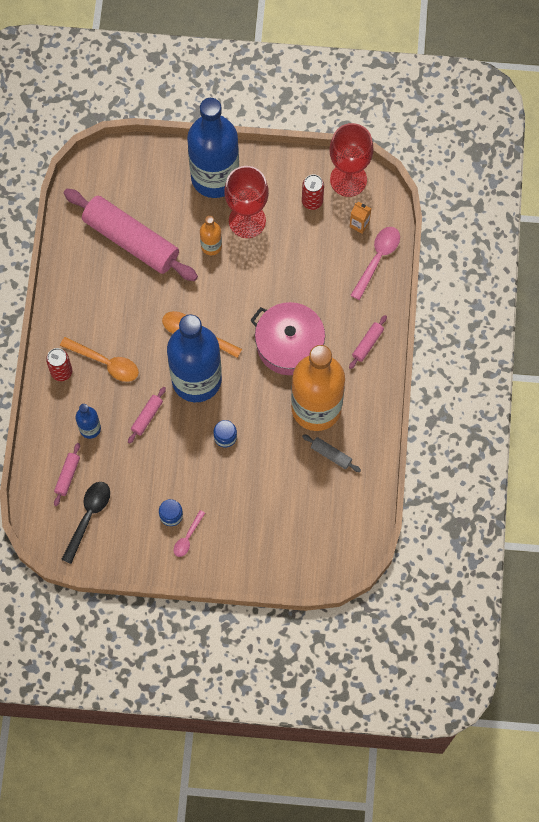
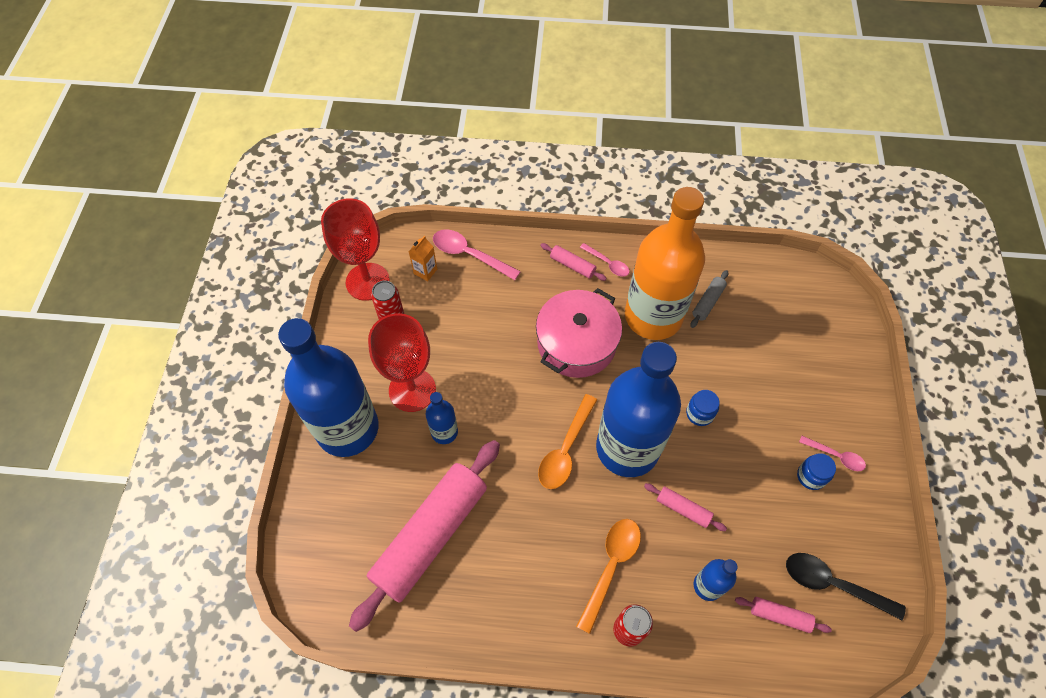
camera: 90 degrees left, 10 degrees down
orange bottle [200,216,222,255] -> blue bottle [426,392,458,444]
none -> pink spoon [580,243,629,277]

